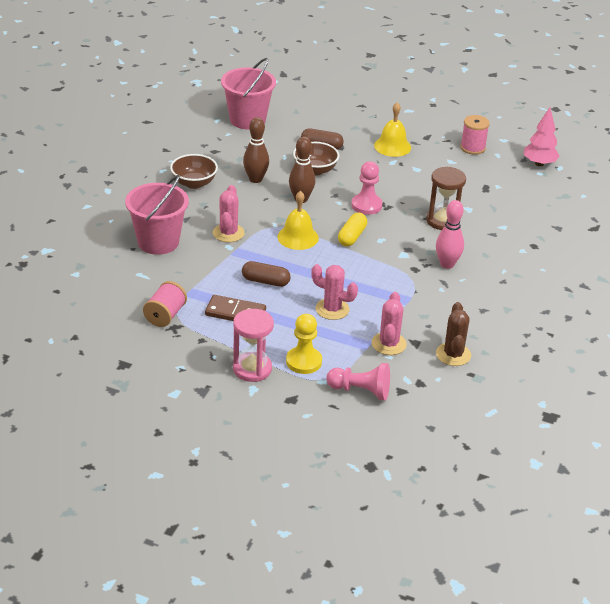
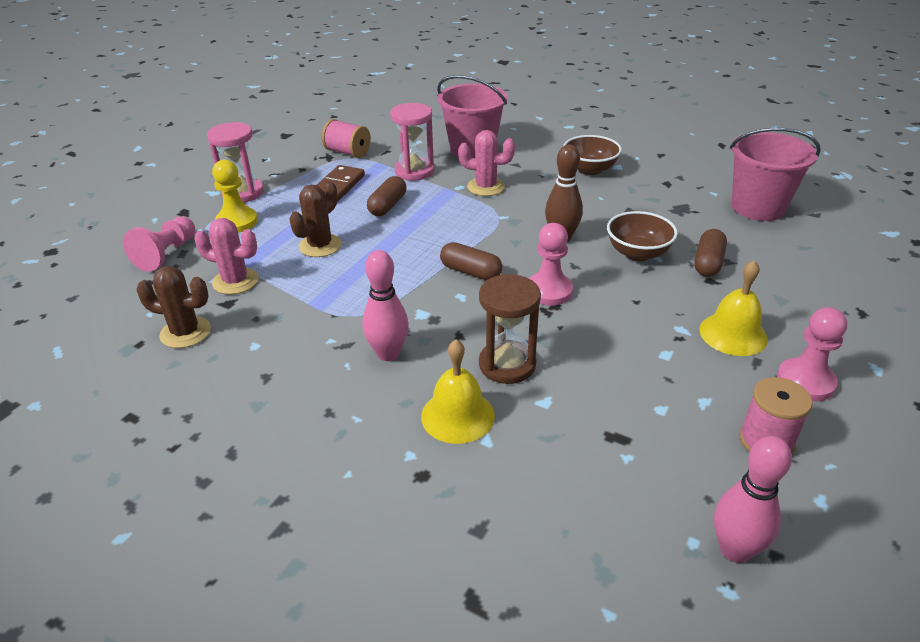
camera: 100 degrees right, 0 degrees up
brown bowling pin [243,117,269,183] -> none
yellow bell [277,191,319,250] -> yellow bell moved to [421,340,495,444]
pink cactus [311,264,358,320] -> brown cactus [289,181,341,257]
yellow capsule [338,213,367,246] -> brown capsule [440,242,502,280]
pink tree [524,107,560,166] -> pink bowling pin [714,436,792,563]
none -> pink hourglass [390,103,434,181]
none -> pink pawn [777,307,847,401]

